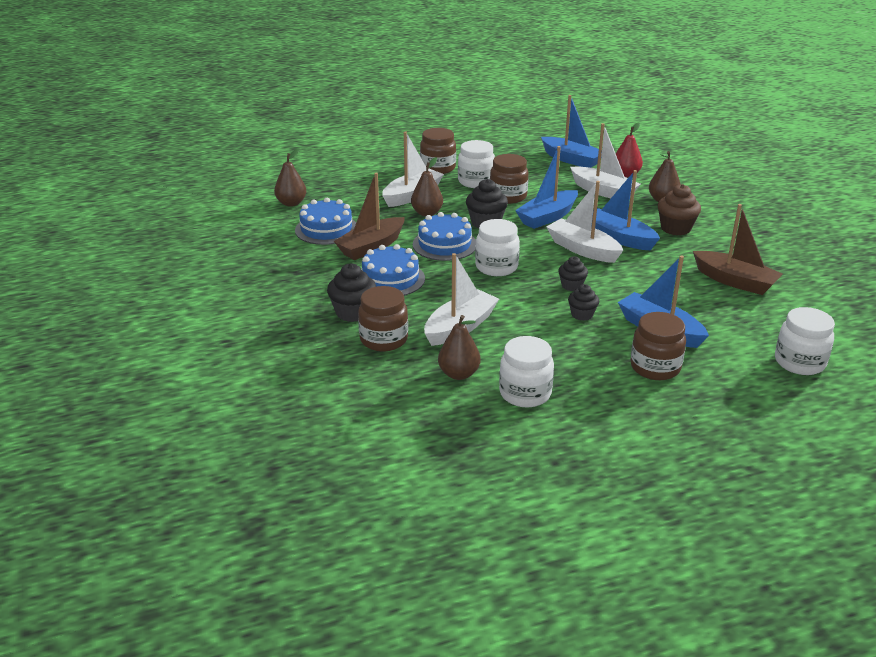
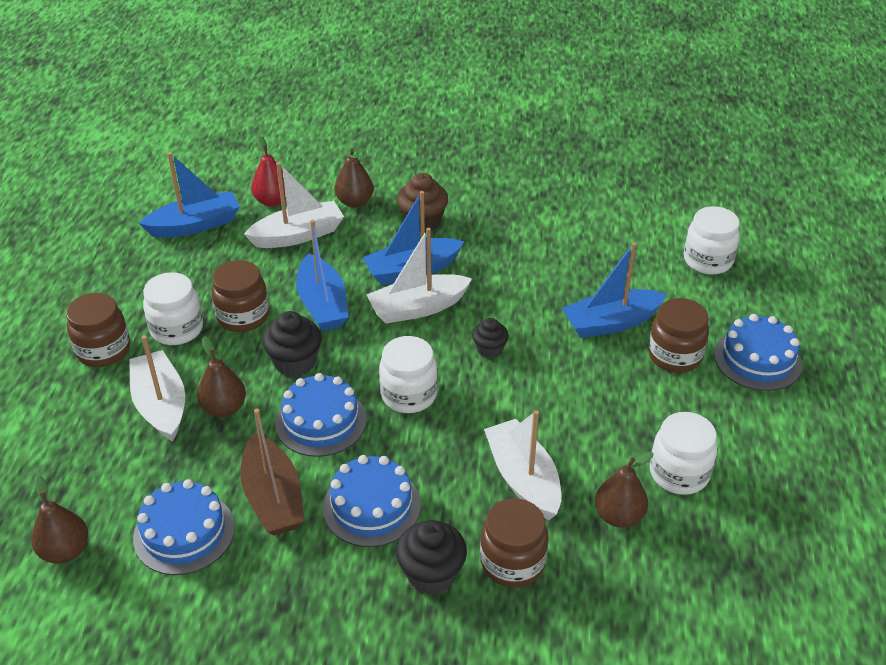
camera: 65 degrees left, 10 degrees up
black cupcake [568,284,599,321] -> none
brown boat [693,204,783,295] -> none
none -> blue cake [714,314,802,391]

